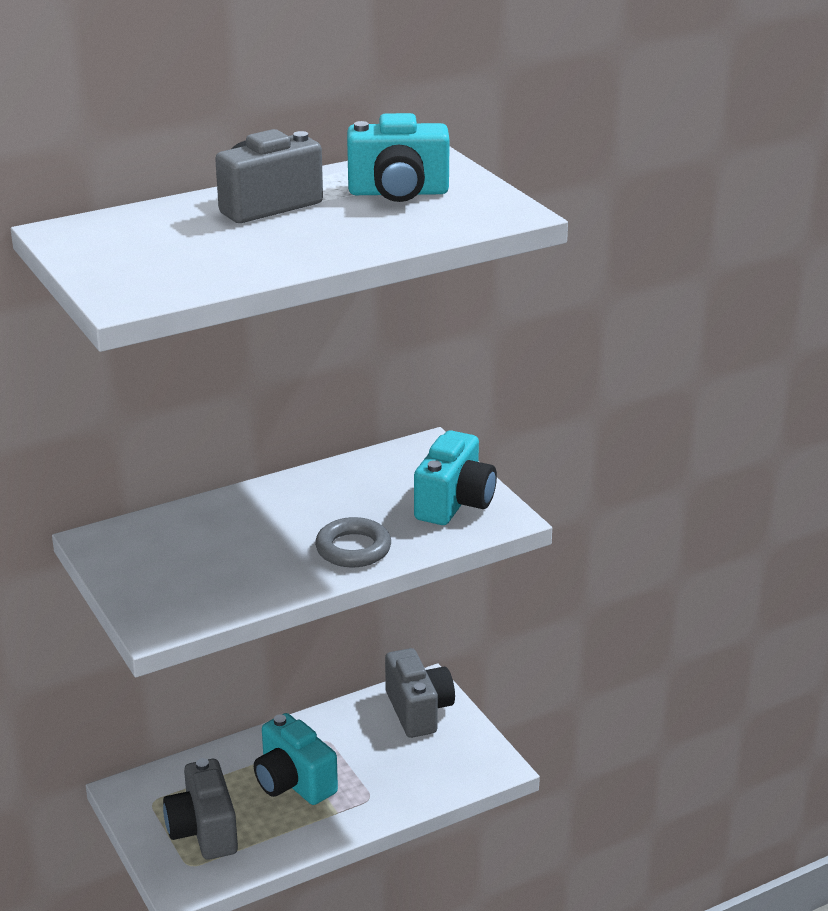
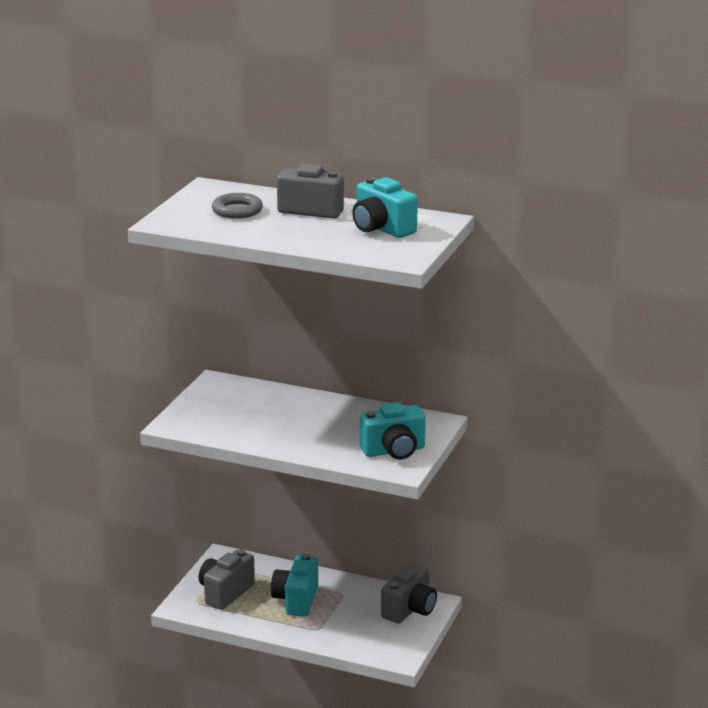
camera: 50 degrees right, 5 degrees down
grey ring [315,517,391,567] -> grey ring moved to [212,193,263,219]

